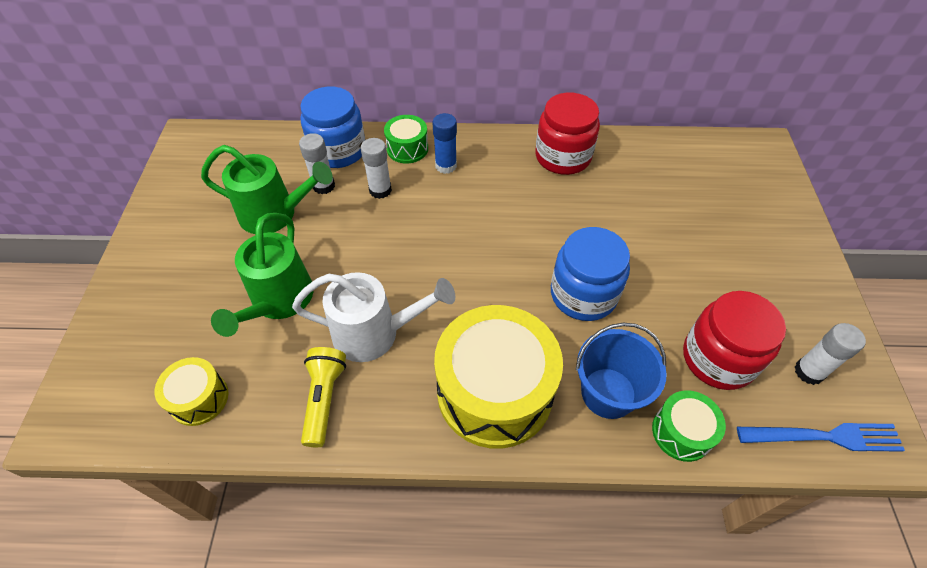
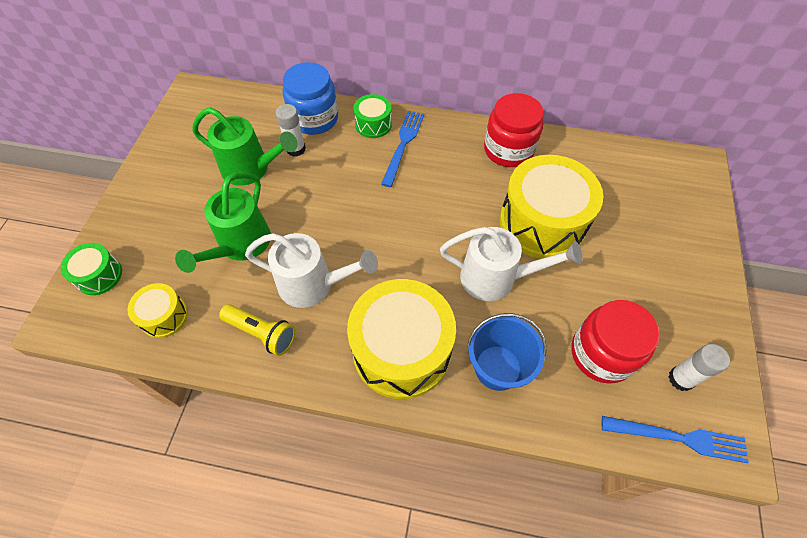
camera: 10 degrees right, 5 degrees up
yellow flashlight [301,347,346,447] -> yellow flashlight turned 105 degrees clockwise [219,304,296,356]
white glue stick [361,138,392,199] -> none
blue glue stick [433,113,457,174] -> blue fork [381,111,424,187]
blue jar [551,227,630,321] -> white watering can [440,227,583,301]
green drum [652,390,726,462] -> green drum moved to [61,243,122,295]
none -> yellow drum [500,155,603,259]

